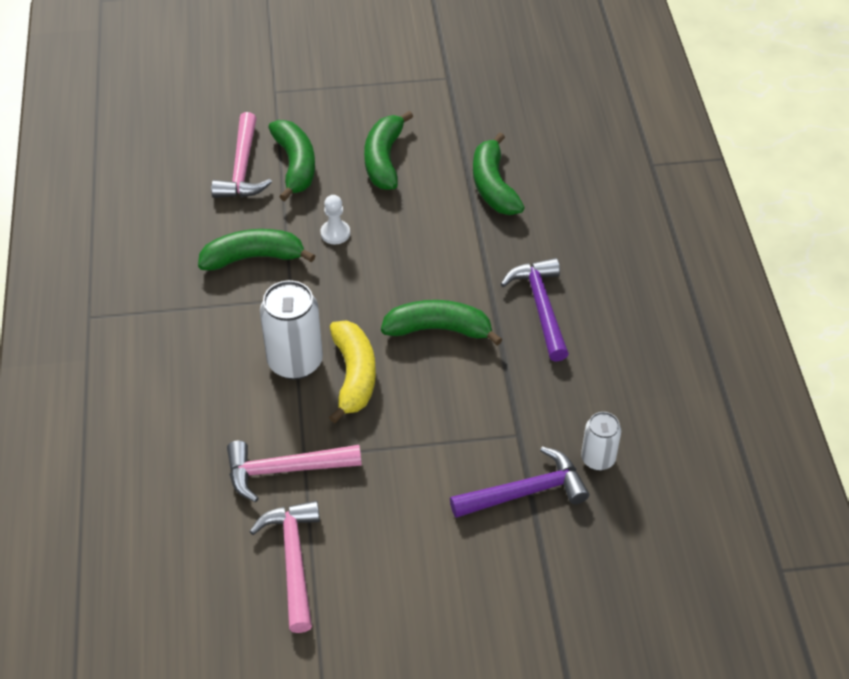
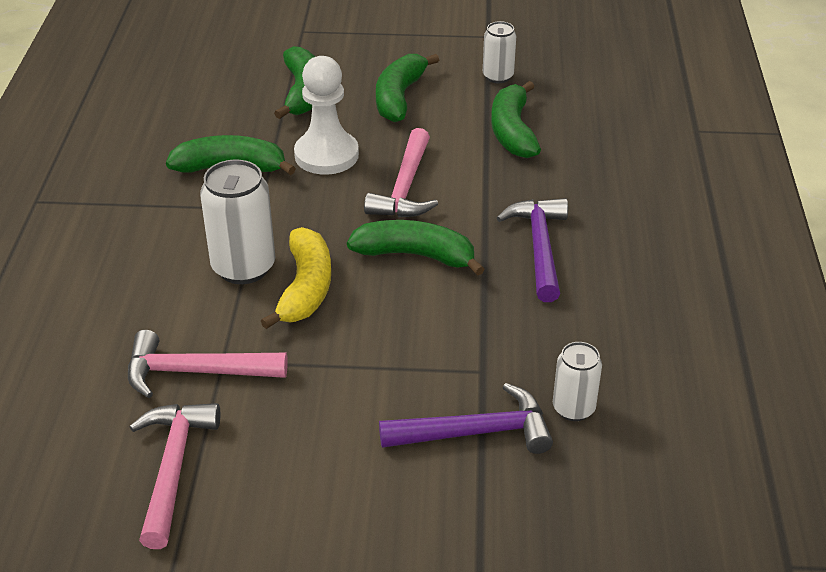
camera: 10 degrees right, 10 degrees down
pink hammer [211,112,272,198] -> pink hammer moved to [364,128,438,217]
white pawn [320,195,350,244] -> white pawn [294,56,359,175], size x1.94
none -> white can [483,21,516,83]

